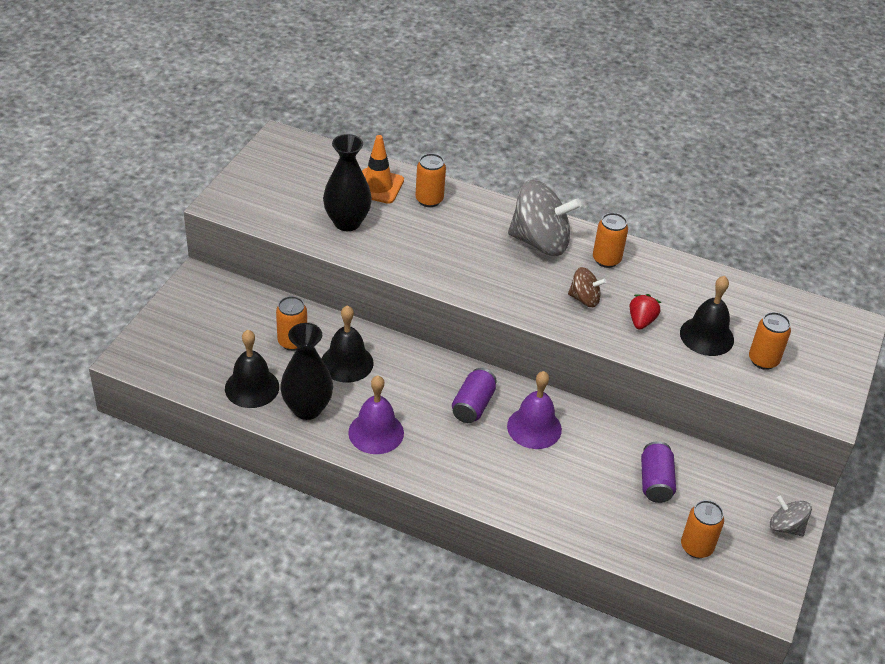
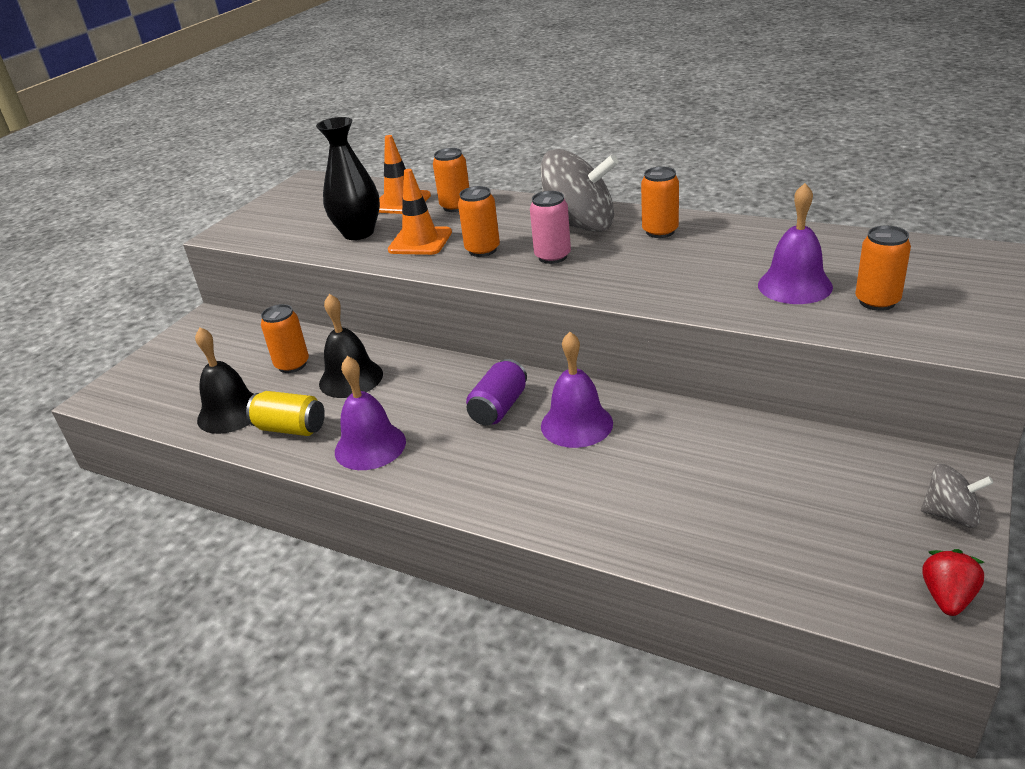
camera: 10 degrees right, 10 degrees down
black vase [280,323,333,420] -> yellow can [246,391,325,436]
brown spinning top [568,267,606,307] -> none
red strawberry [630,294,661,330] -> red strawberry moved to [922,549,985,616]
purple can [641,441,676,503] -> none
black bell [680,276,734,356] -> purple bell [758,183,833,304]
orange can [681,500,724,558] -> orange can moved to [458,186,500,257]
grey spinning top [770,495,812,537] -> grey spinning top turned 150 degrees clockwise [921,464,993,528]
none -> orange traffic cone [388,169,452,255]
none -> pink can [530,191,571,264]

